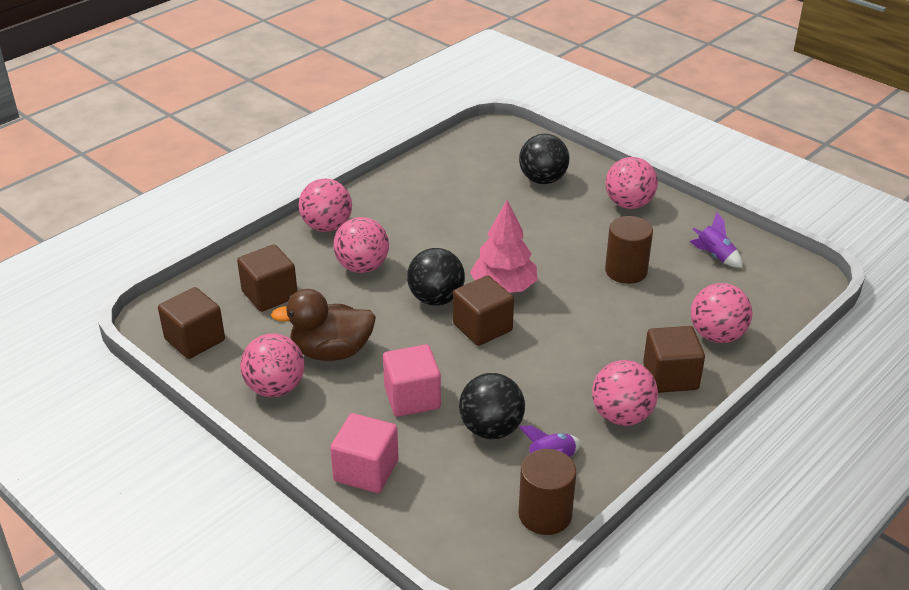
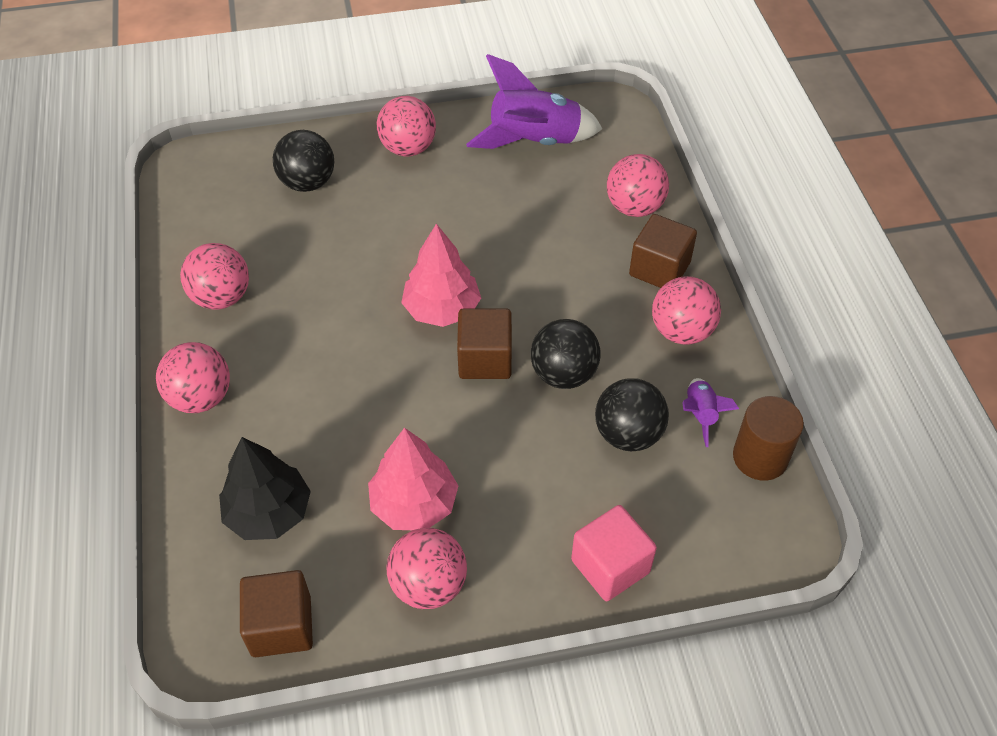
camera: 55 degrees left, 15 degrees up
brown cube [237,244,297,312] -> black tree [219,437,311,540]
brown duck [271,289,376,361] -> pink tree [368,428,458,530]
pink ball [333,217,389,273] -> pink ball moved to [180,243,249,310]
pink cube [383,345,441,417] -> none
black ball [407,248,465,306] -> black ball moved to [531,319,601,389]
brown cylinder [605,216,653,284] -> none
purple rocket [689,212,742,268] -> purple rocket [466,54,602,149], size x2.07

